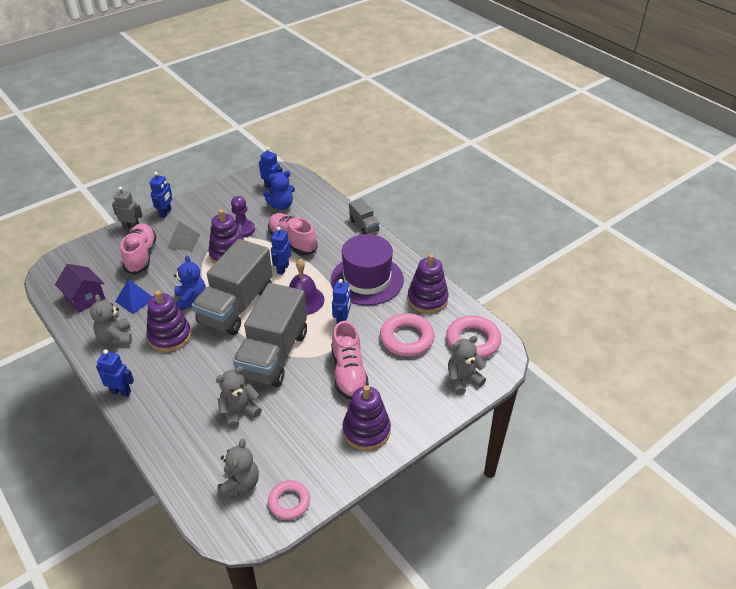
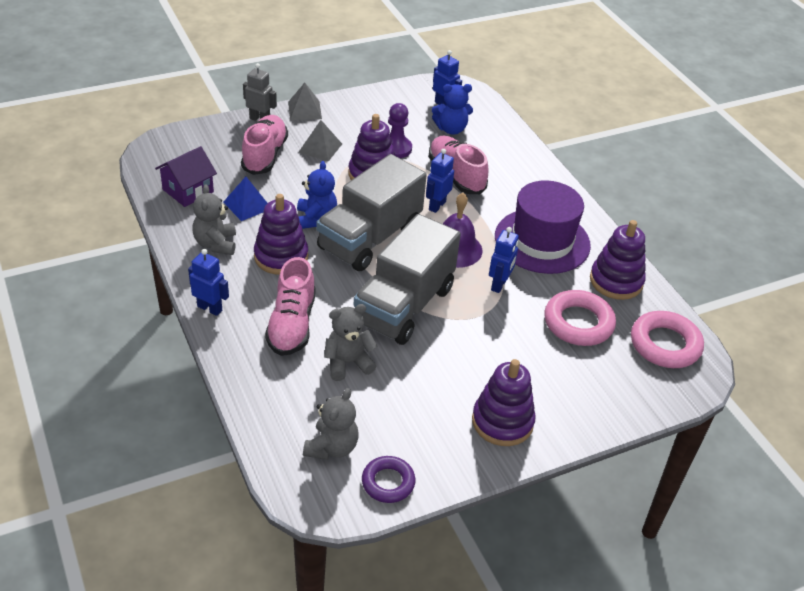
camera: 10 degrees right, 0 degrees up
purple house [55,264,105,313] -> purple house turned 75 degrees clockwise [155,146,217,207]
blue robot [150,172,172,218] -> grey pyramid [288,83,322,120]
pink ring [268,480,310,520] -> purple ring [362,456,415,503]
pink shoe [331,321,369,399] -> pink shoe moved to [265,257,316,356]
grey truck [349,198,379,234] -> none
grey teddy bear [448,336,486,395] -> none

